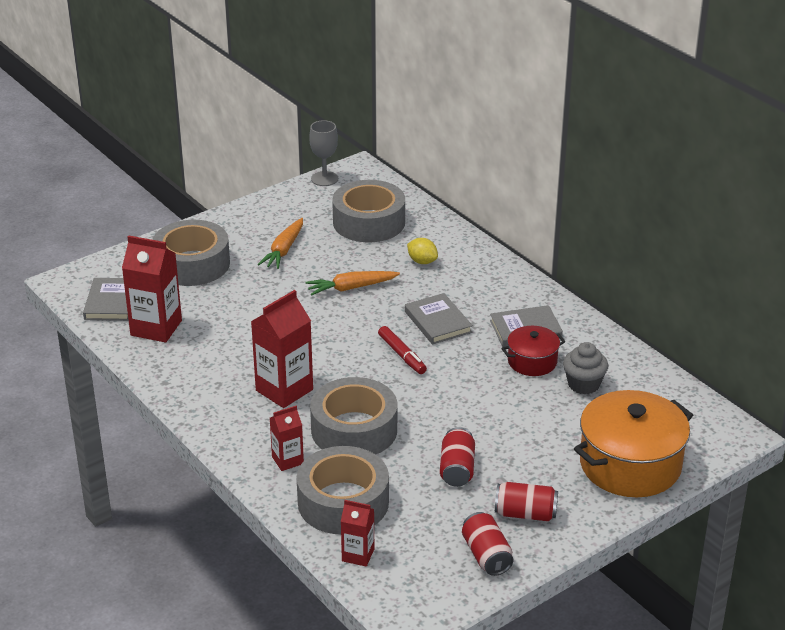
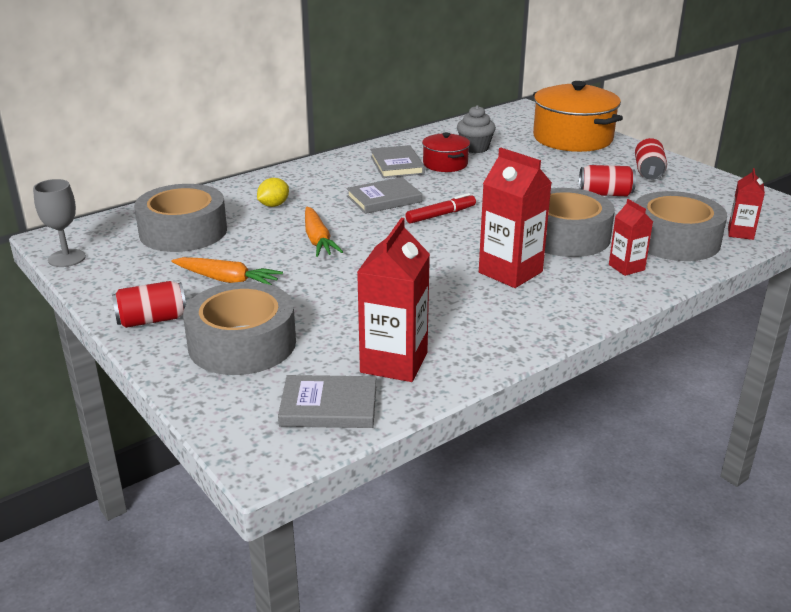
camera: 90 degrees left, 5 degrees down
red can [462,512,514,576] -> red can moved to [112,281,186,328]

